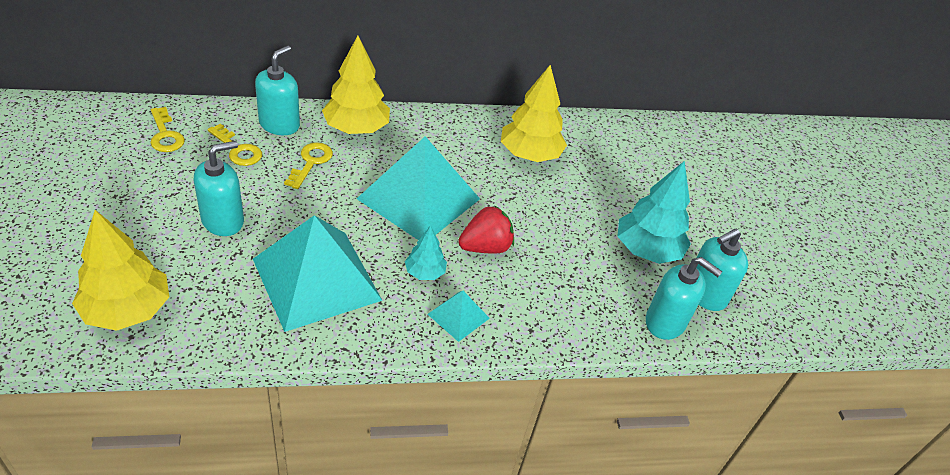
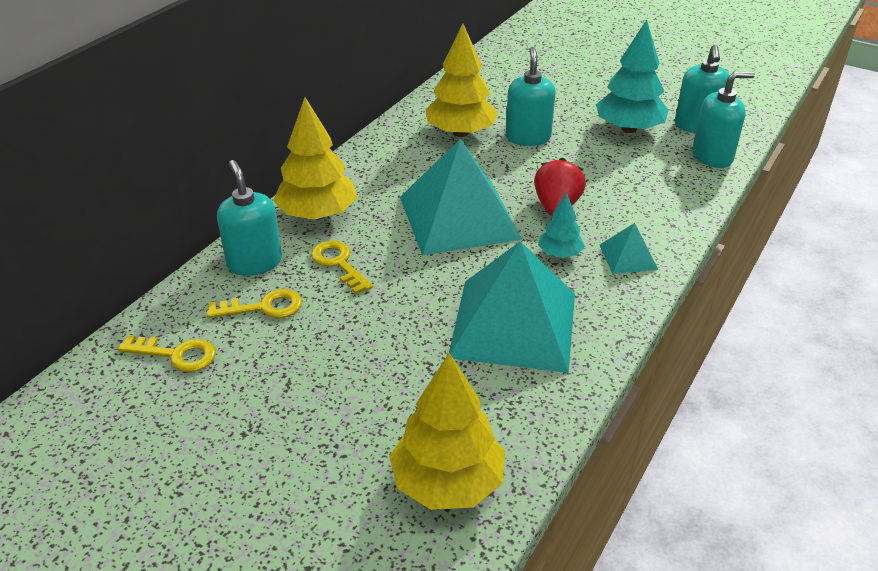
camera: 45 degrees left, 5 degrees down
turquoise soap dispenser [194,141,244,236] -> turquoise soap dispenser moved to [505,47,556,146]

